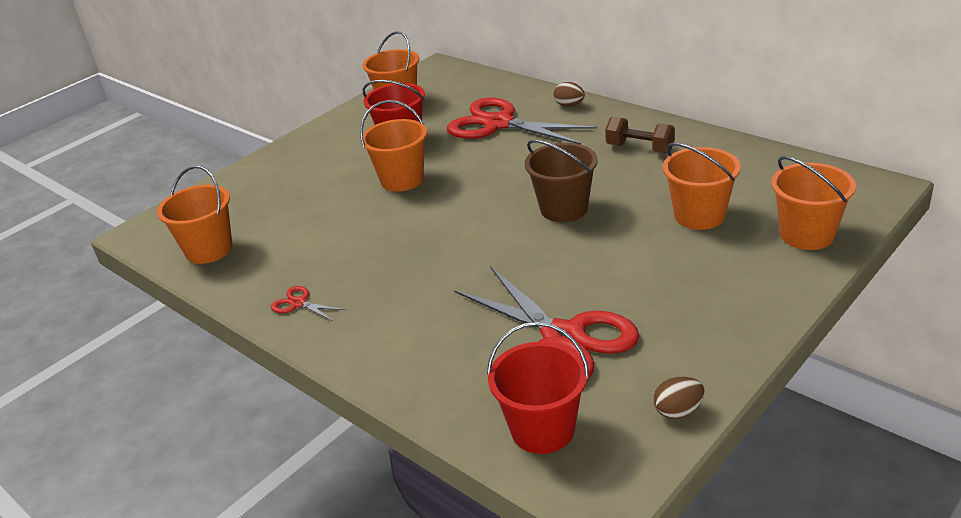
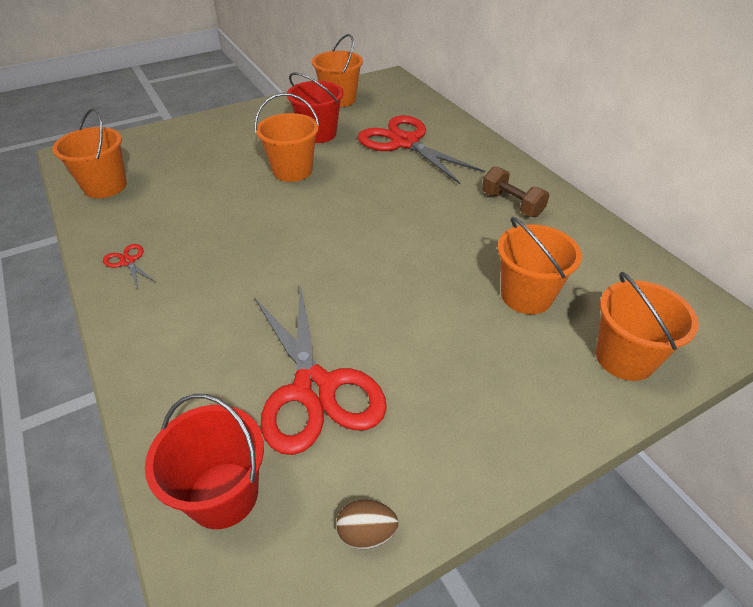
camera: 15 degrees right, 10 degrees up
brown bucket [525,140,598,222] -> none
brown egg [554,82,585,107] -> none

